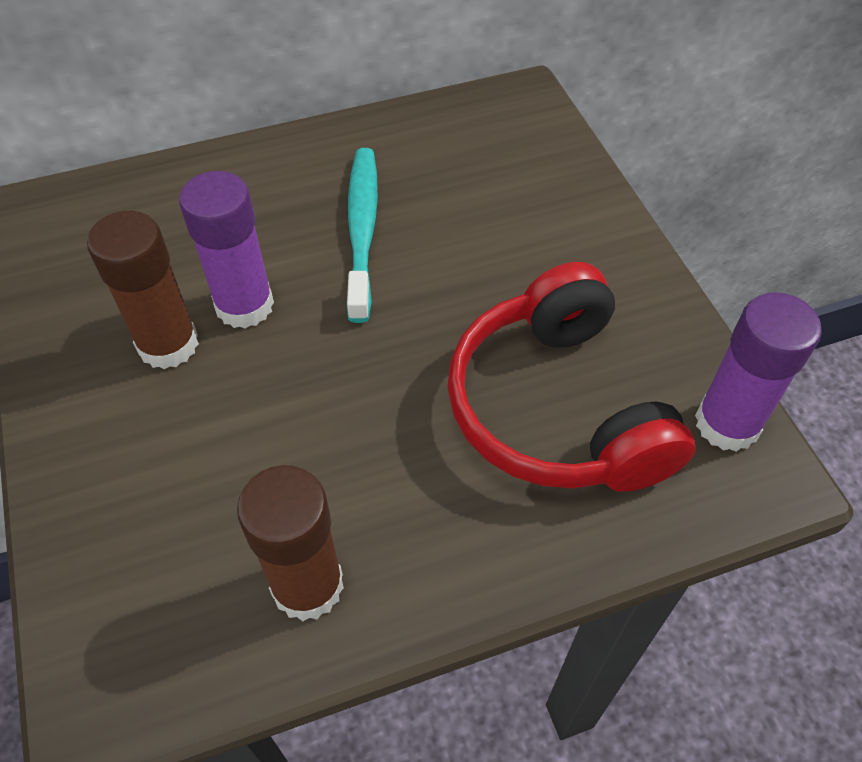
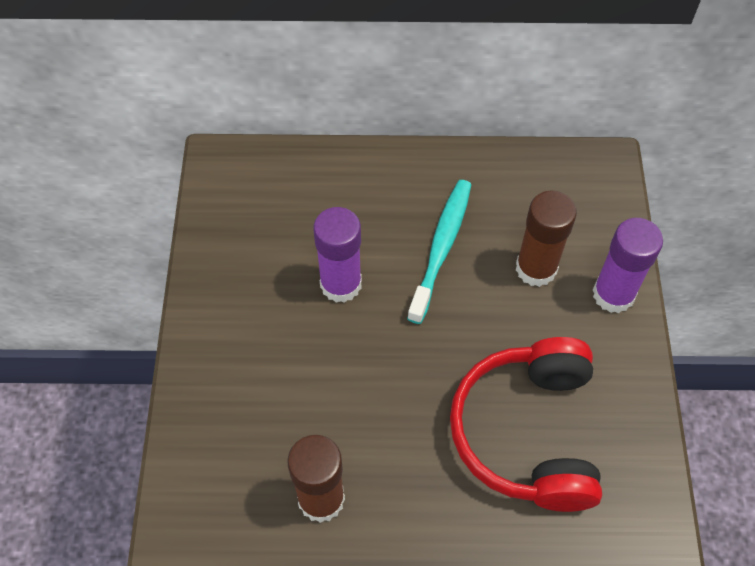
camera: 20 degrees right, 5 degrees up
brown glue stick [87,211,199,369] -> brown glue stick moved to [516,191,577,287]
purple glue stick [695,292,822,452] -> purple glue stick moved to [593,218,663,313]

